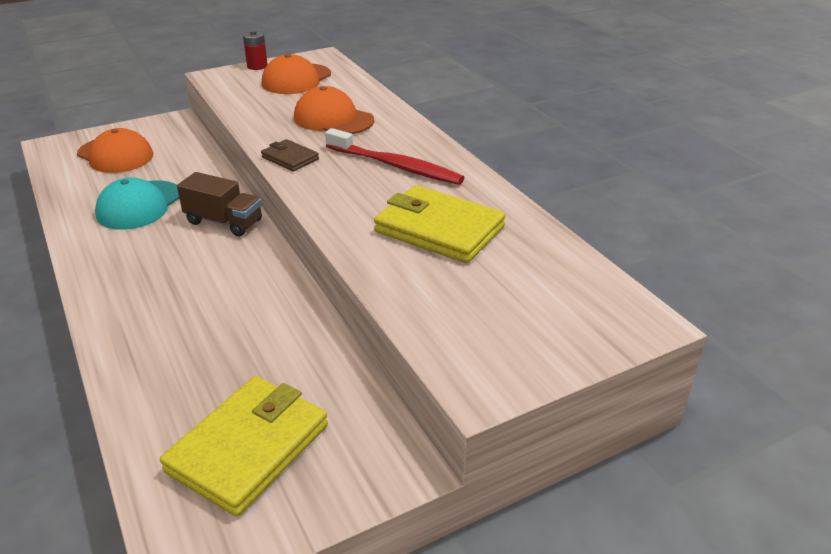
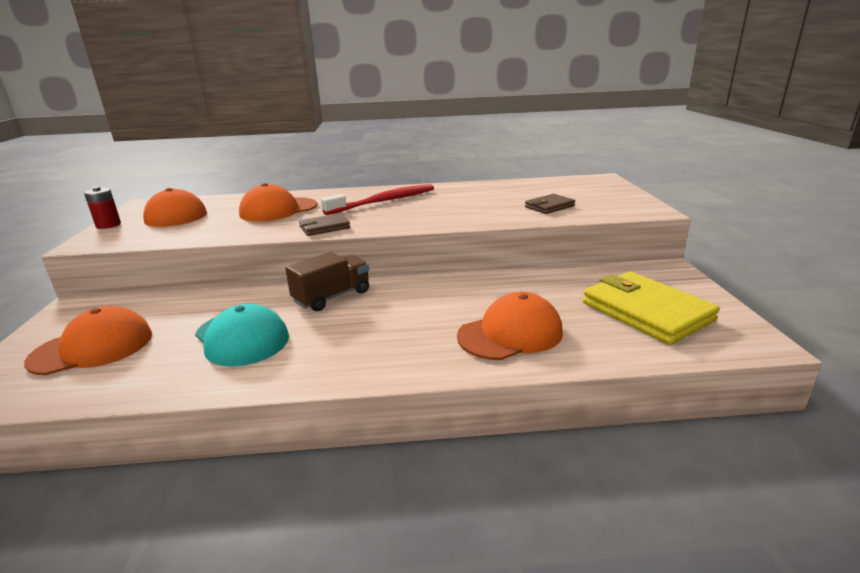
camera: 65 degrees left, 10 degrees down
yellow wallet [374,185,506,263] -> none
none -> orange cap [457,292,563,360]
none -> brown wallet [525,194,575,214]

